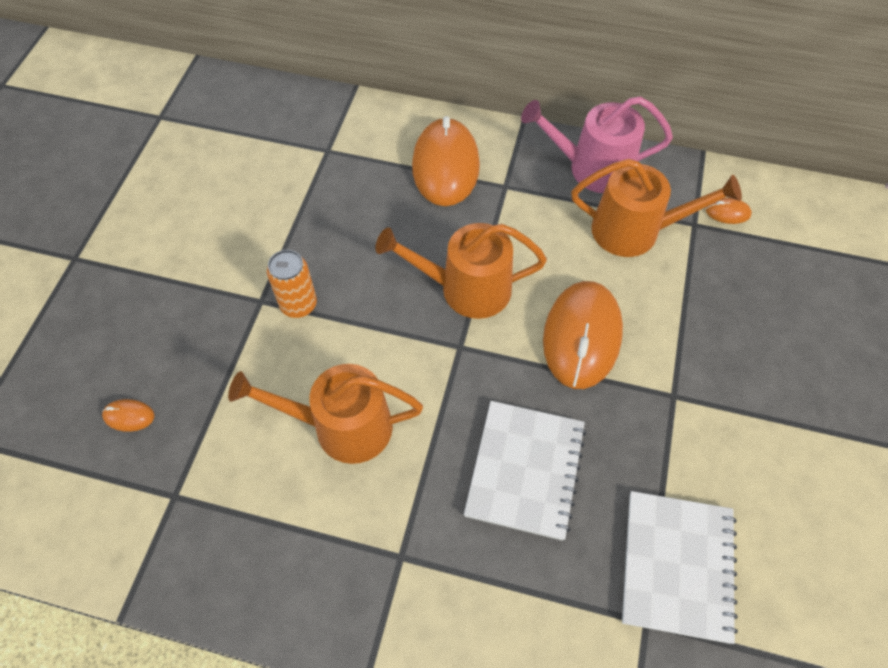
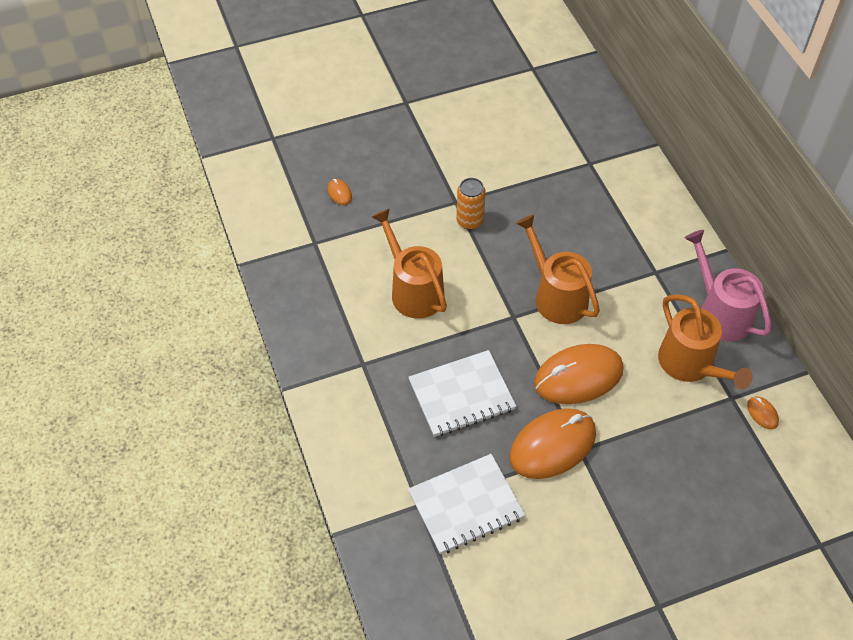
camera: 55 degrees right, 5 degrees down
orange mouse [412,116,480,206] -> orange mouse moved to [509,408,596,479]

